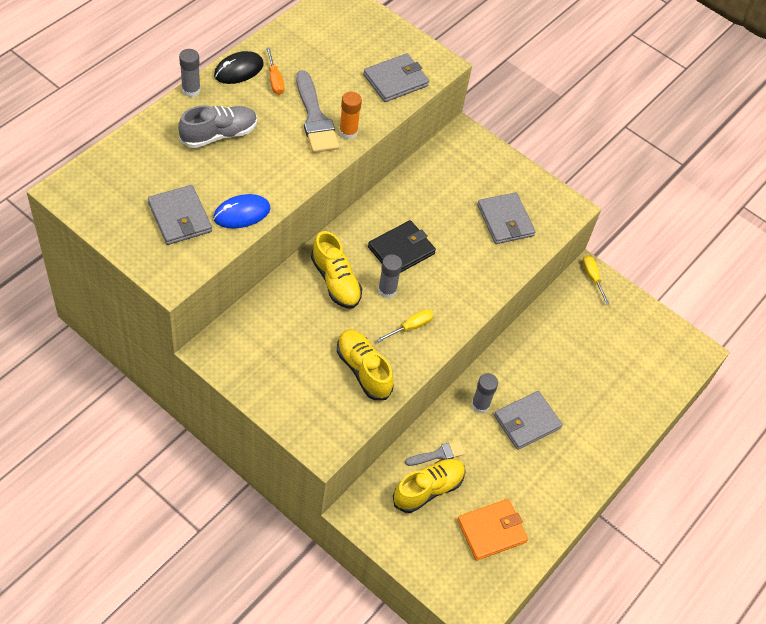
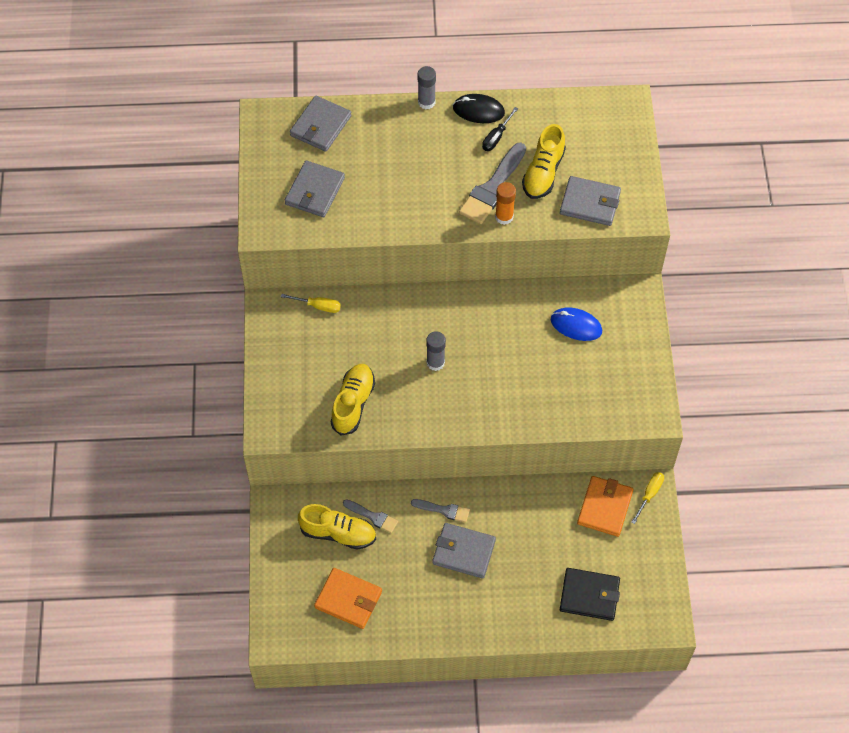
camera: 55 degrees right, 5 degrees up
grey shoe [178,105,257,148] -> none
blue mouse [213,194,270,229] -> blue mouse moved to [551,307,602,341]
orange screwdriver [266,48,284,95] -> black screwdriver [482,107,518,151]
yellow shoe [311,231,362,309] -> yellow shoe moved to [522,124,566,199]
black wallet [368,220,436,273] -> black wallet moved to [560,568,620,621]
yellow screwdriver [376,309,433,342] -> yellow screwdriver moved to [281,294,341,313]
grey glue stick [471,373,498,413] -> grey brush [411,499,470,523]
grey wallet [477,192,536,244] -> grey wallet moved to [290,96,352,152]
none -> orange wallet [577,476,633,537]

